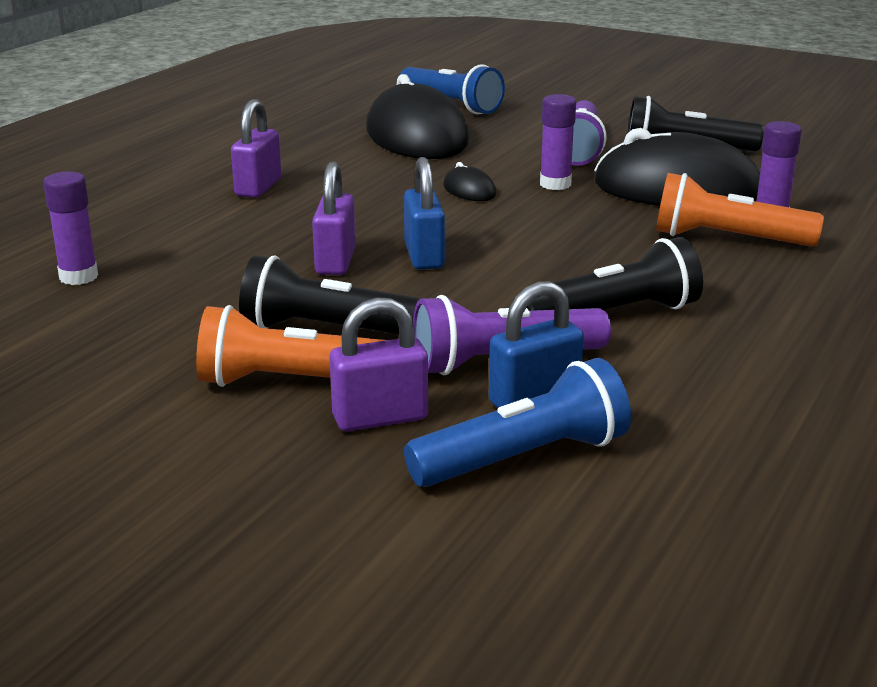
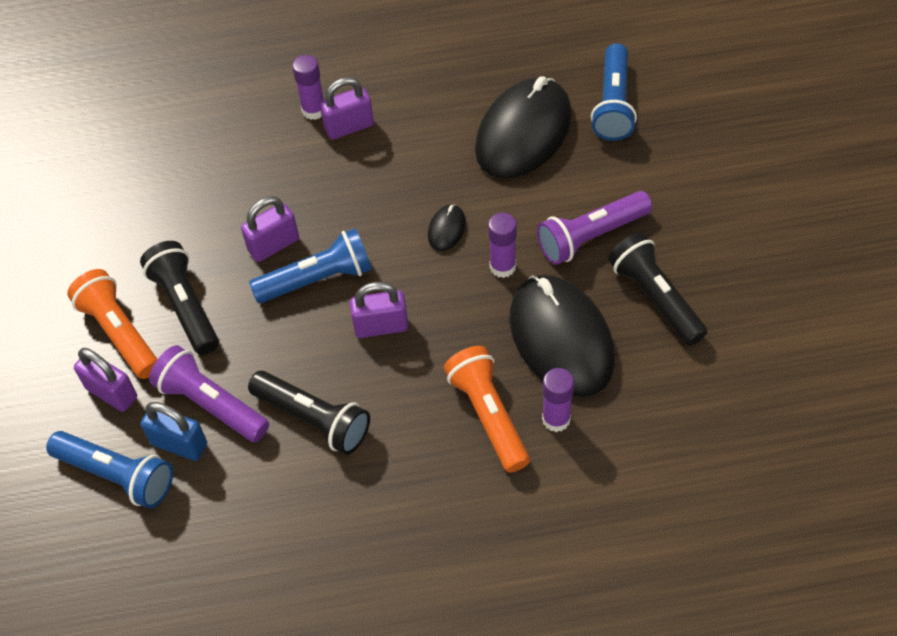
camera: 55 degrees right, 30 degrees up
purple glue stick [43,172,98,285] -> purple glue stick moved to [292,55,324,120]
blue padlock [404,157,445,270] -> blue flashlight [249,228,372,303]
none -> purple padlock [350,282,408,338]

